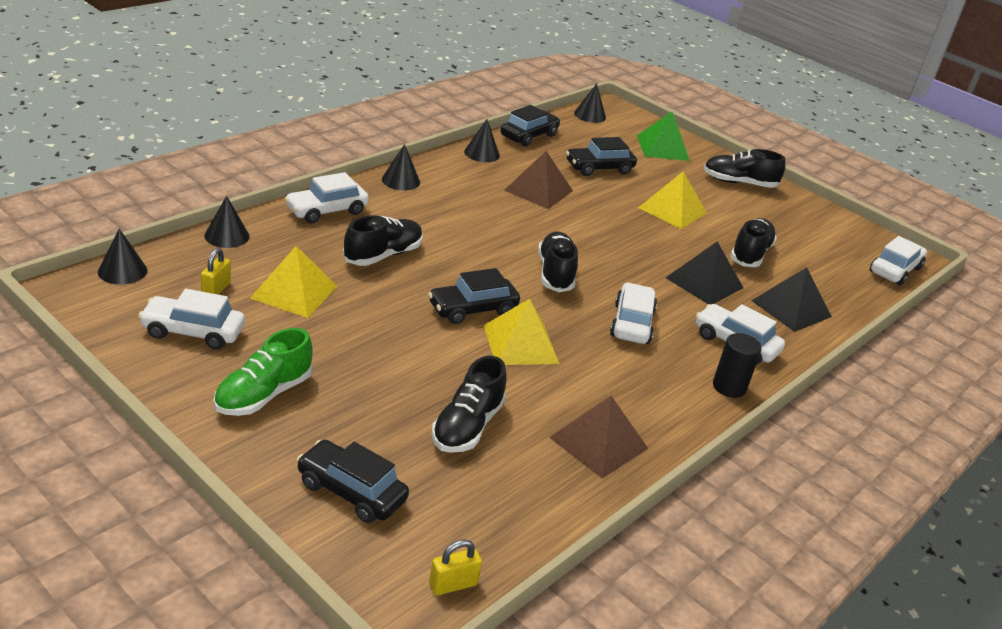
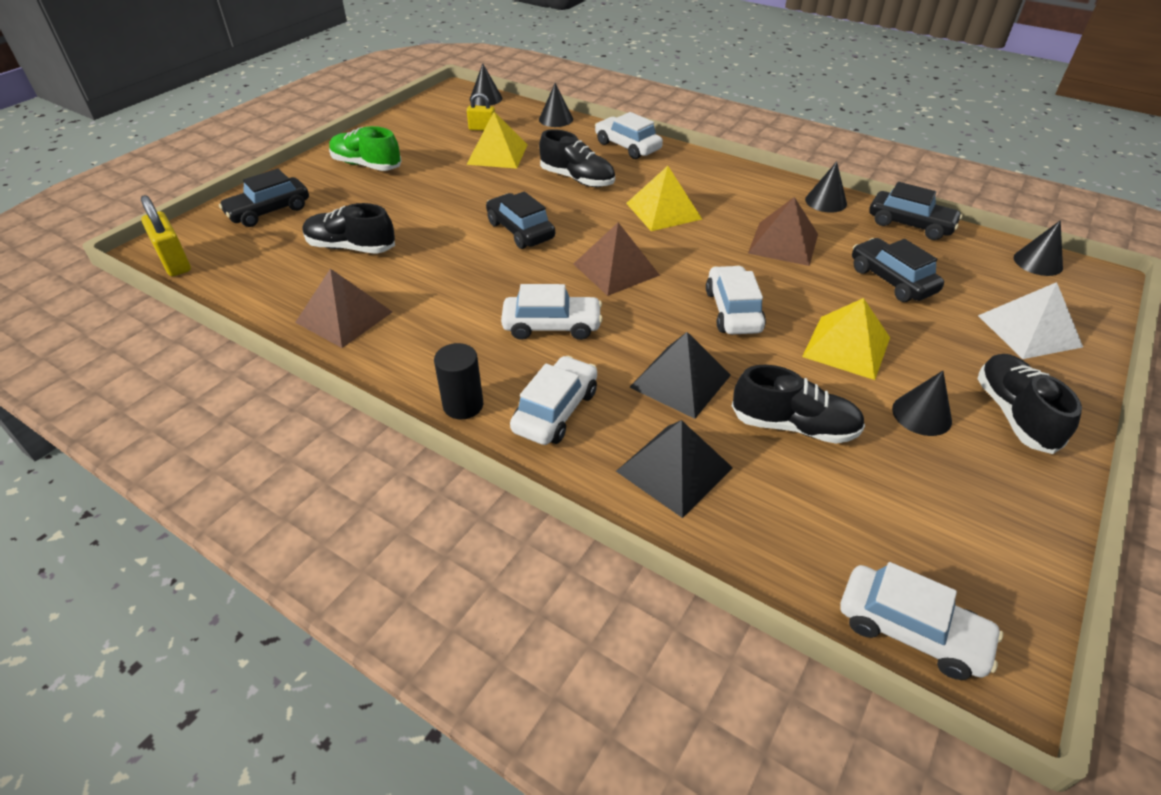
camera: 85 degrees right, 10 degrees up
white car [138,289,245,350] -> white car moved to [706,265,766,334]
black car [297,440,409,523] -> black car turned 150 degrees counterclockwise [219,169,309,227]
black cone [382,144,420,190] -> black cone moved to [892,371,952,436]
yellow padlock [429,539,482,595] -> yellow padlock [141,195,191,276], size x1.56
yellow pyramid [483,299,560,365] -> yellow pyramid moved to [626,166,702,231]
black shoe [538,232,578,292] -> brown pyramid [574,222,660,296]
green pyramid [637,112,690,161] -> white pyramid [978,282,1083,359]

